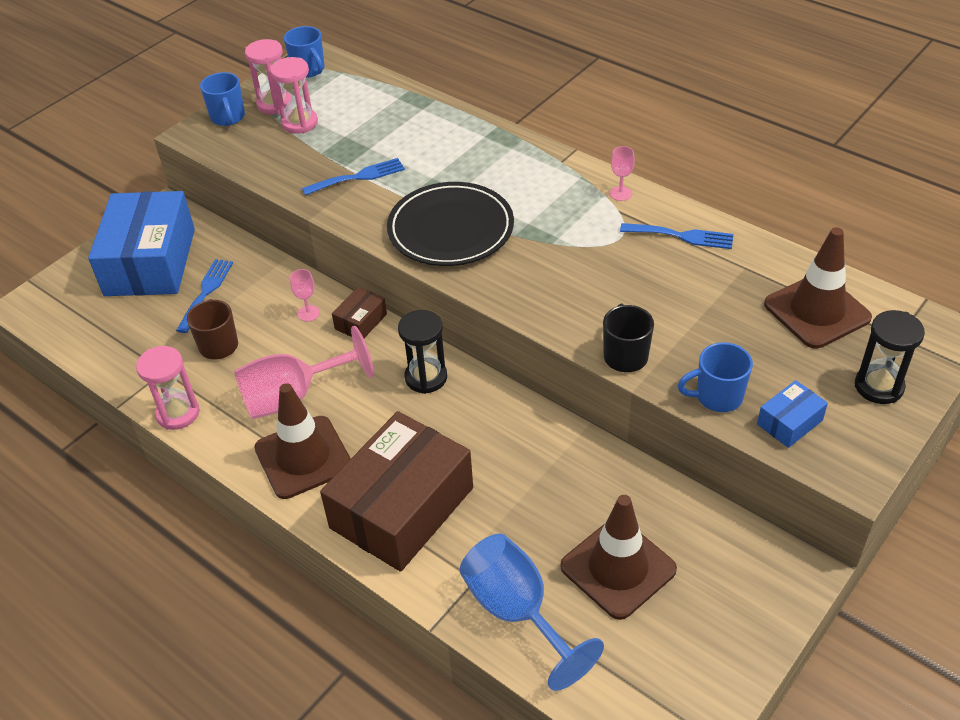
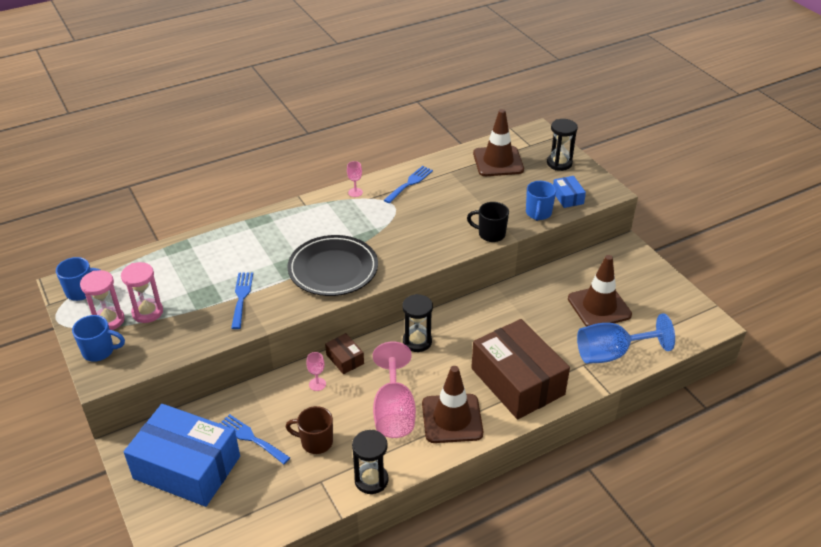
camera: 70 degrees left, 5 degrees down
pink hourglass [136,346,200,430] -> black hourglass [352,430,388,494]

